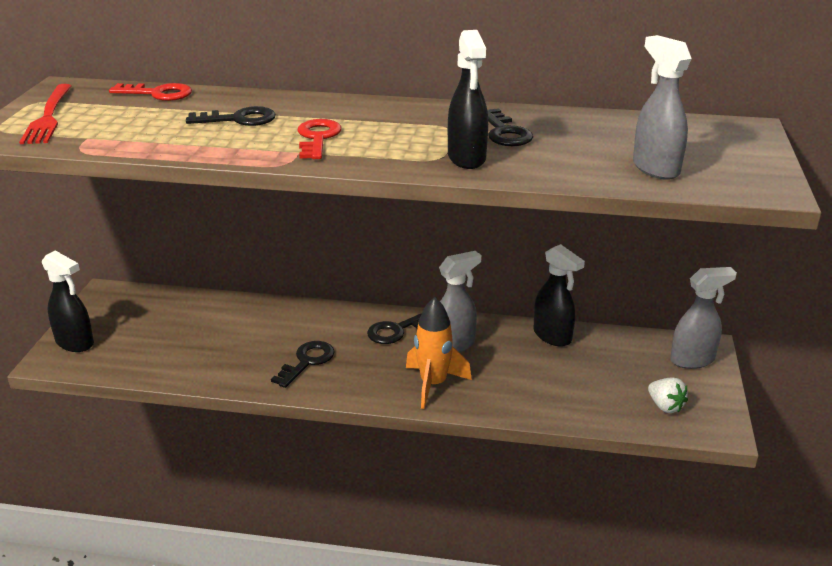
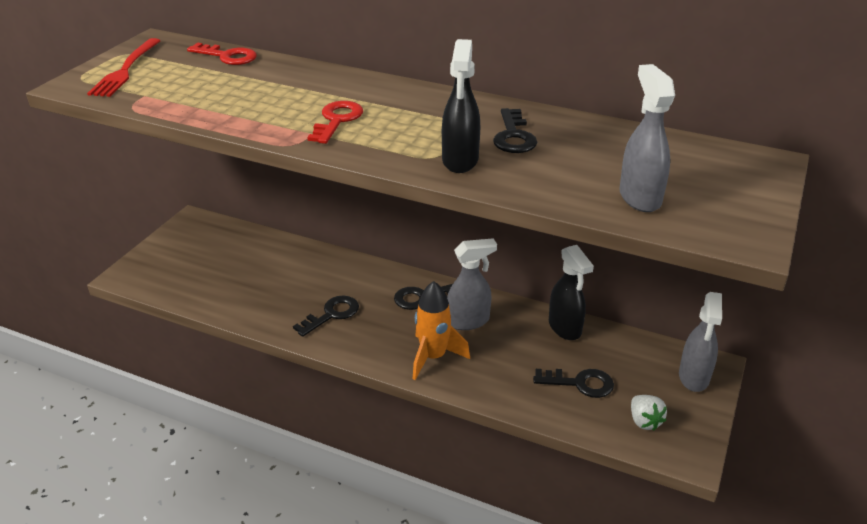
camera: 15 degrees right, 5 degrees up
black spray bottle [42,250,94,352] -> none
black key [186,106,276,126] -> black key moved to [533,369,614,398]
grey spray bottle [670,267,737,369] -> grey spray bottle turned 105 degrees clockwise [679,292,722,392]

